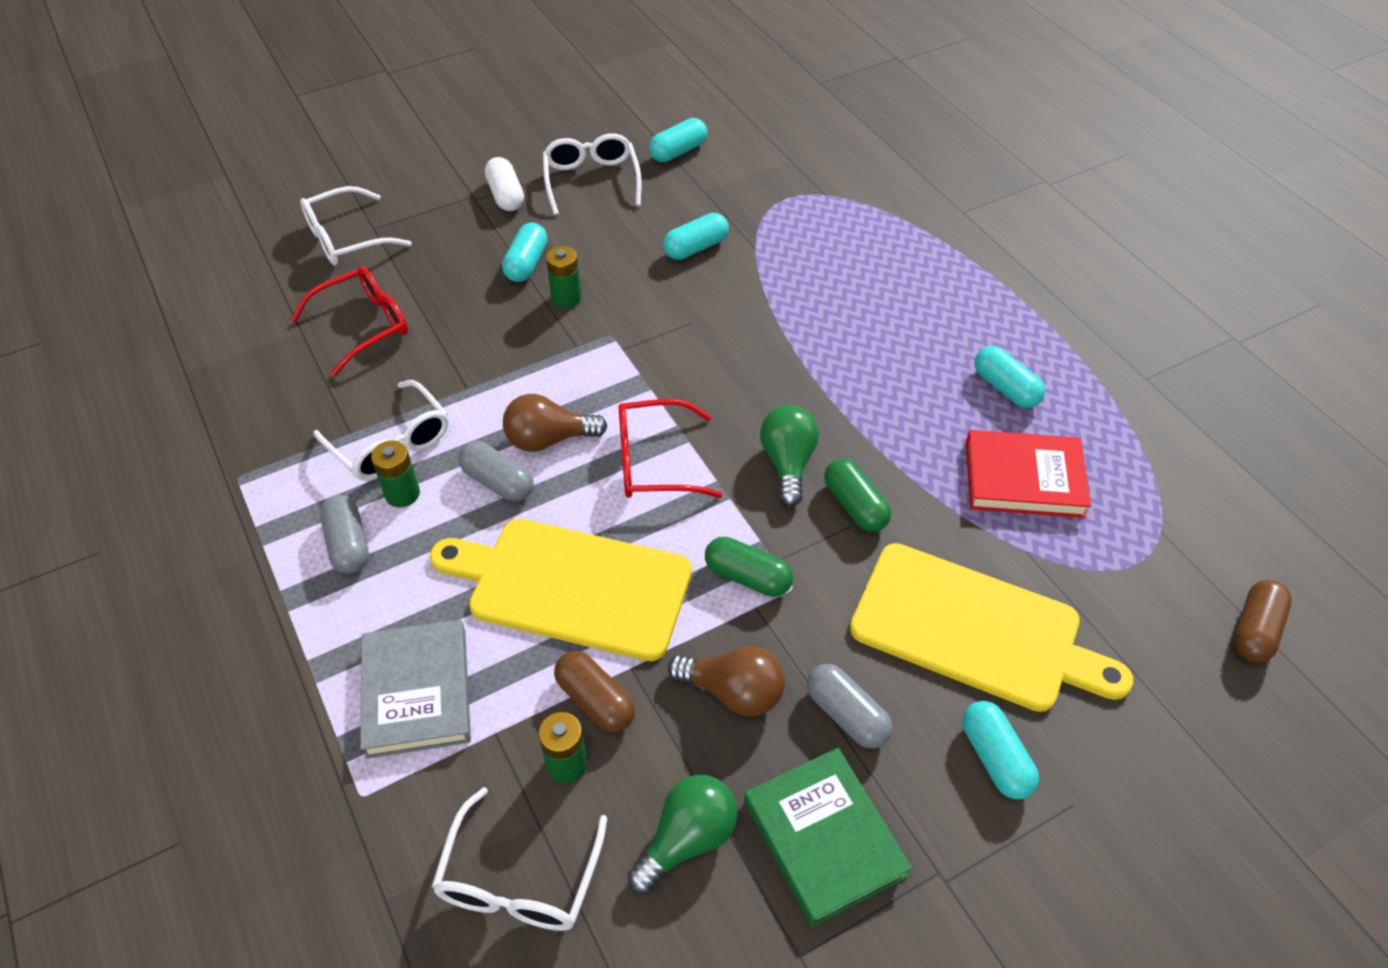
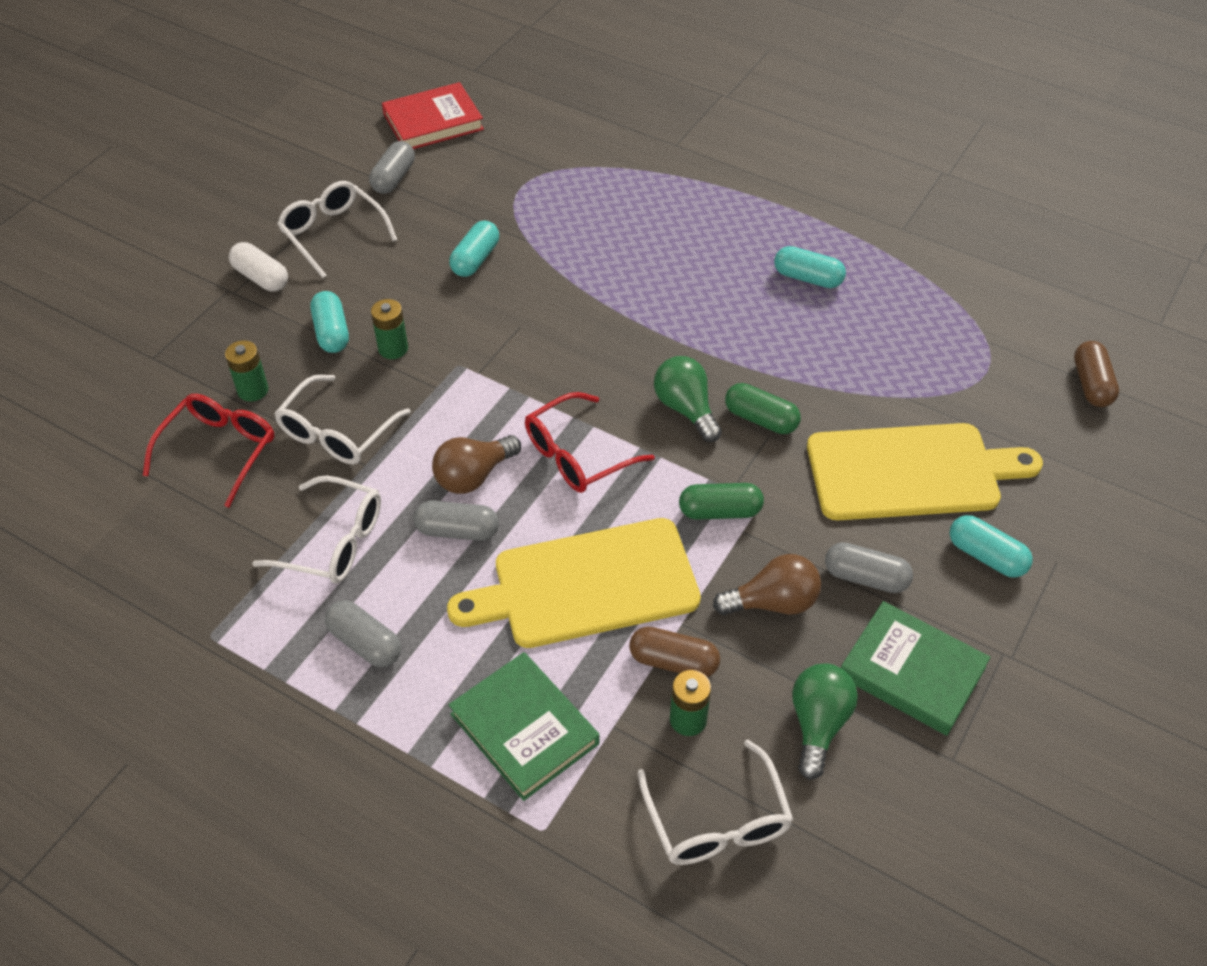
camera: 30 degrees left, 0 degrees up
white glasses [300,186,412,265] -> white glasses moved to [274,375,411,464]
grey book [360,619,471,759] -> green book [449,652,600,801]
green battery [371,441,420,507] -> green battery moved to [225,341,268,402]
turquoise capsule [649,118,707,162] -> grey capsule [369,141,415,194]
red book [966,430,1091,518] -> red book moved to [382,82,484,149]

